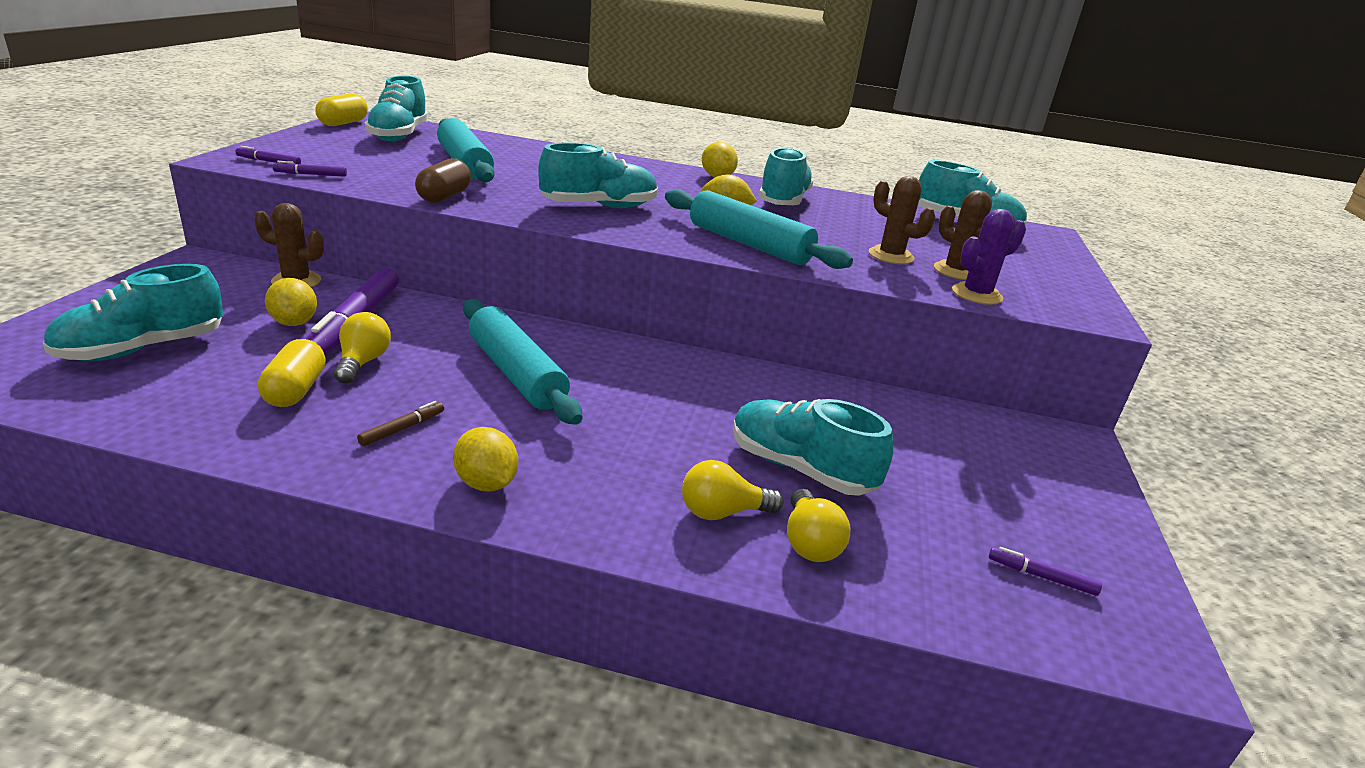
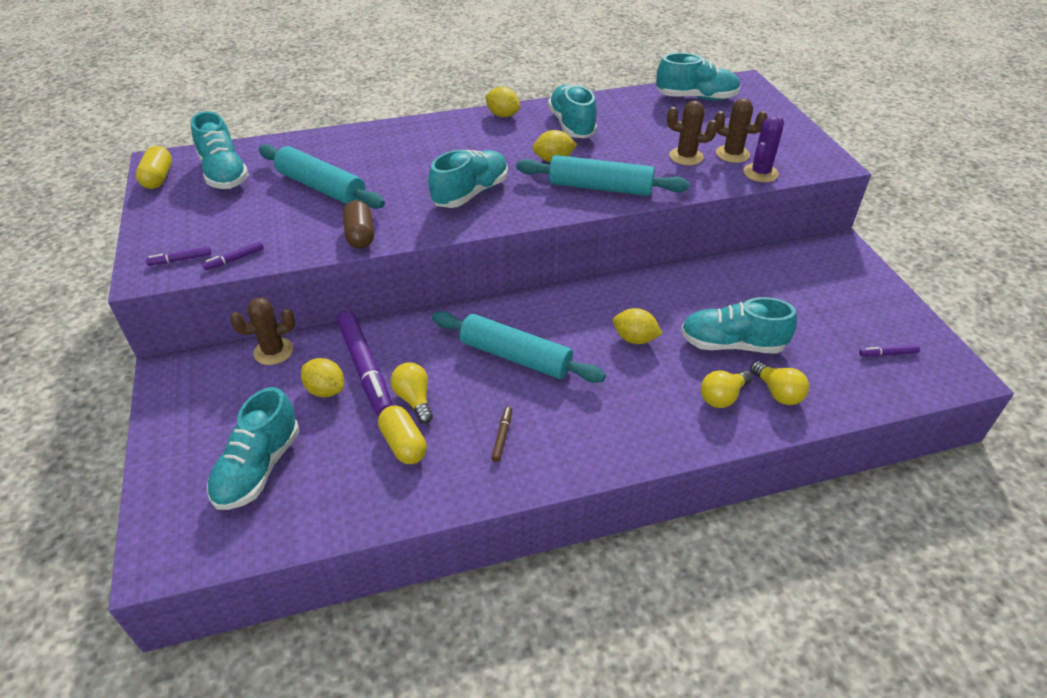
camera: 25 degrees left, 15 degrees up
yellow lemon [453,427,518,492] -> yellow lemon moved to [613,308,663,344]

